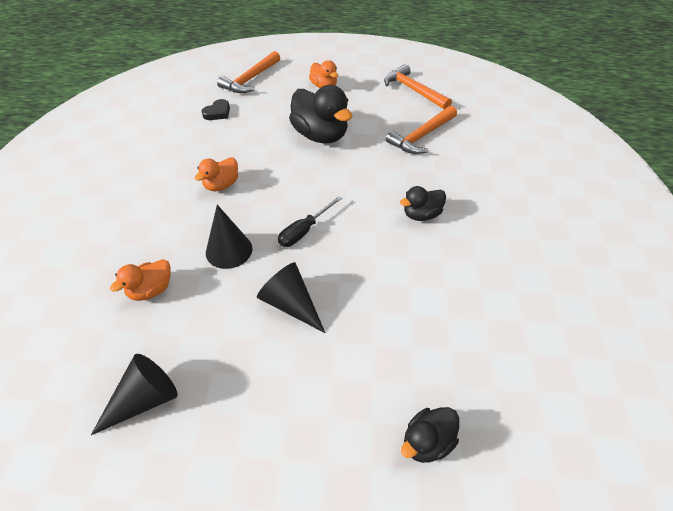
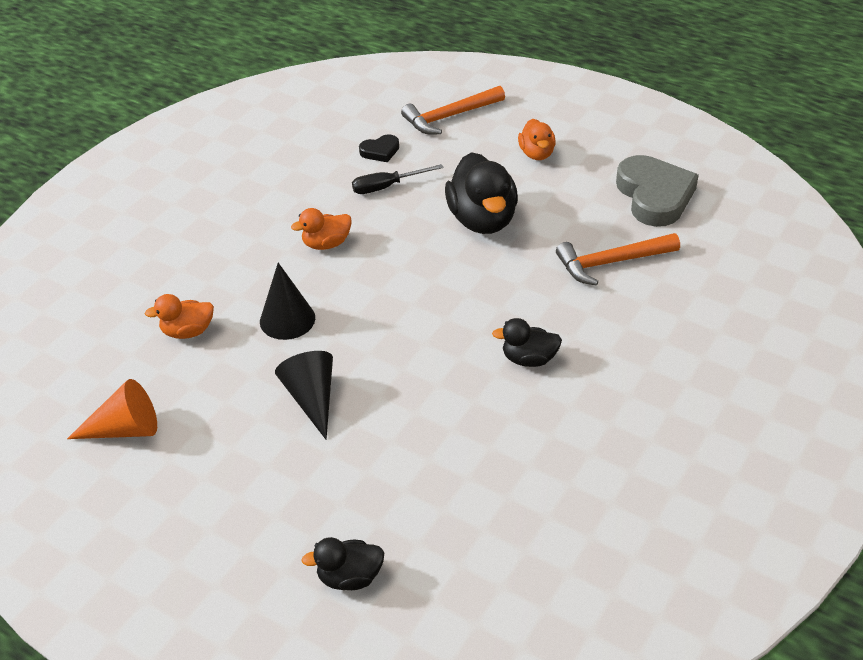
camera: 30 degrees right, 5 degrees down
black cone [91,354,178,435] -> orange cone [67,379,157,439]
black screwdriver [278,196,342,247] -> black screwdriver moved to [352,164,444,194]
orange hammer [384,64,452,109] -> grey heart [616,155,699,227]

